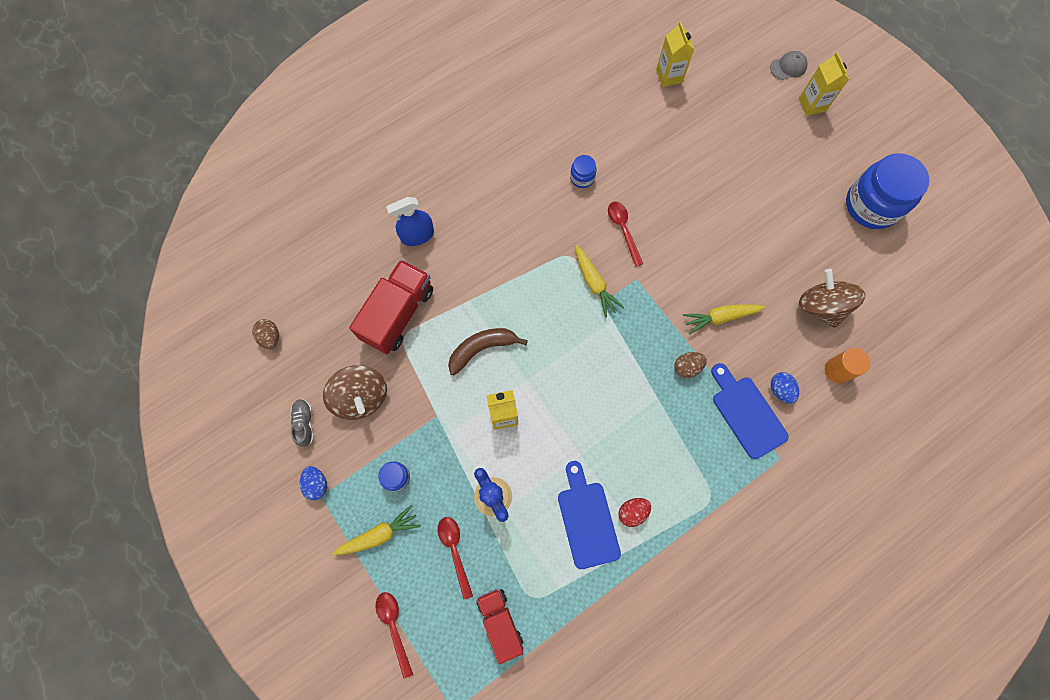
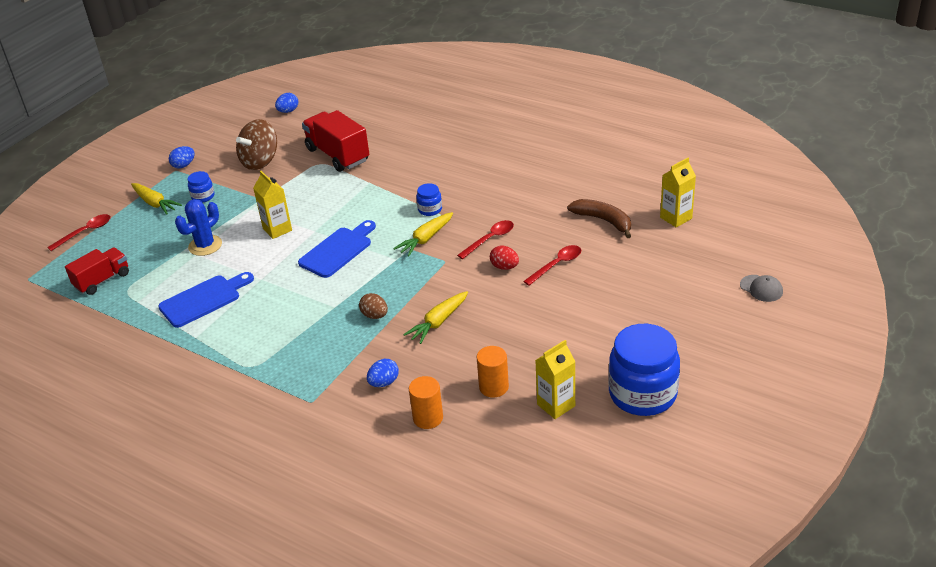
camera: 70 degrees right, 35 degrees down
brown egg [252,319,279,349] -> blue egg [275,93,298,113]
grey shoe [291,399,314,447] -> none
red truck [349,260,433,354] -> red truck turned 135 degrees counterclockwise [302,110,369,172]
blue spray bottle [386,197,434,246] -> none
red spoon [438,517,473,600] -> red spoon moved to [523,245,581,285]
brown banana [448,328,528,375] -> brown banana moved to [567,199,631,238]
blue jar [570,155,597,188] -> blue jar moved to [416,183,442,216]
red egg [618,498,651,527] -> red egg moved to [490,245,519,270]
yellow carrot [683,304,765,334] -> yellow carrot turned 105 degrees counterclockwise [403,291,468,344]
blue cutting board [711,363,789,459] -> blue cutting board moved to [298,220,376,278]
yellow carton [799,52,849,116] -> yellow carton moved to [535,340,576,419]
brown spinning top [799,269,866,328] -> orange cylinder [477,346,509,398]

